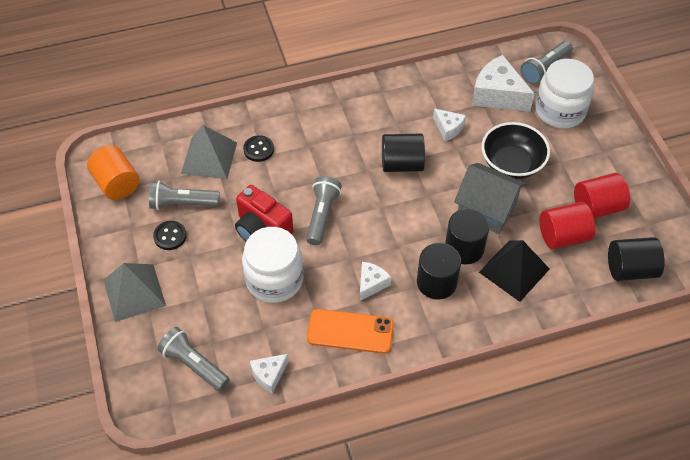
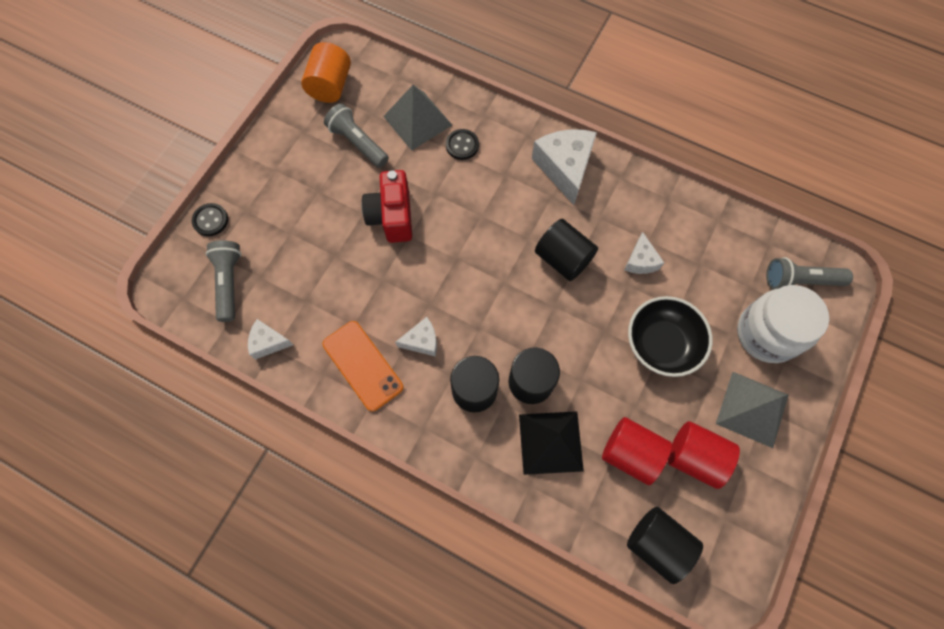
camera: 45 degrees right, 15 degrees up
grey pyramid [104,263,166,322] -> grey pyramid moved to [716,372,788,448]
black button [153,221,187,250] -> black button moved to [192,203,228,236]
white jar [242,227,304,303] -> none
grey flashlight [306,176,342,246] -> none
grey house [454,163,526,234] -> none
white cheese [472,55,535,112] -> white cheese moved to [532,129,597,205]

